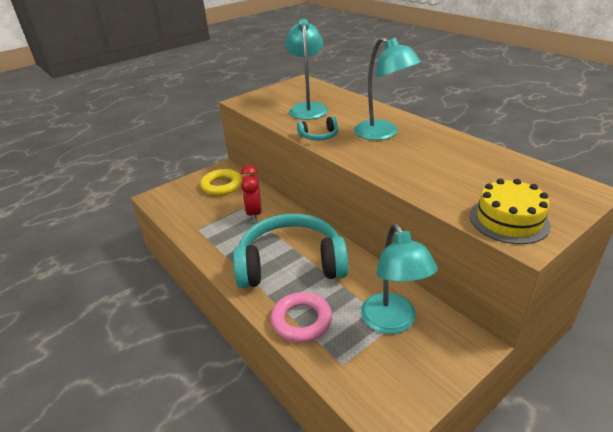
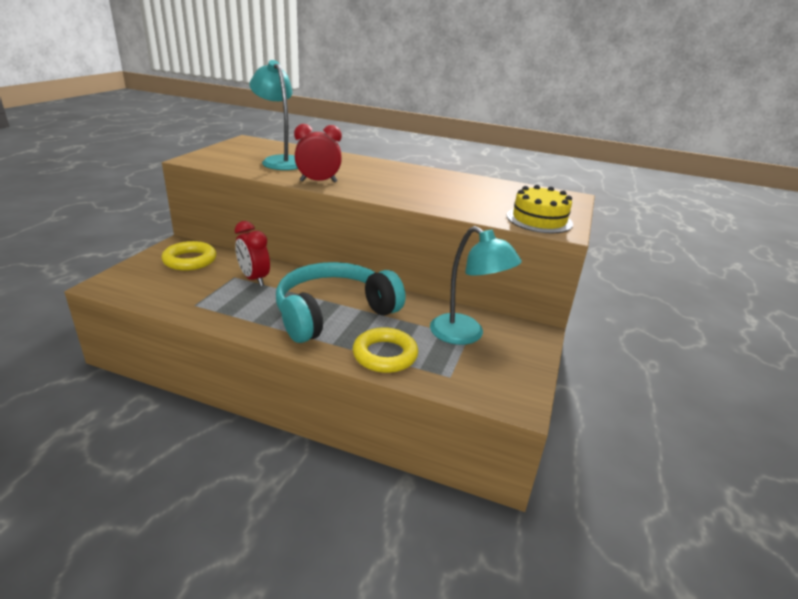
camera: 35 degrees left, 5 degrees down
pink ring [271,292,332,343] -> yellow ring [353,327,418,373]
turquoise headphones [297,116,339,140] -> red clock [294,124,342,183]
turquoise lamp [354,37,421,140] -> none

